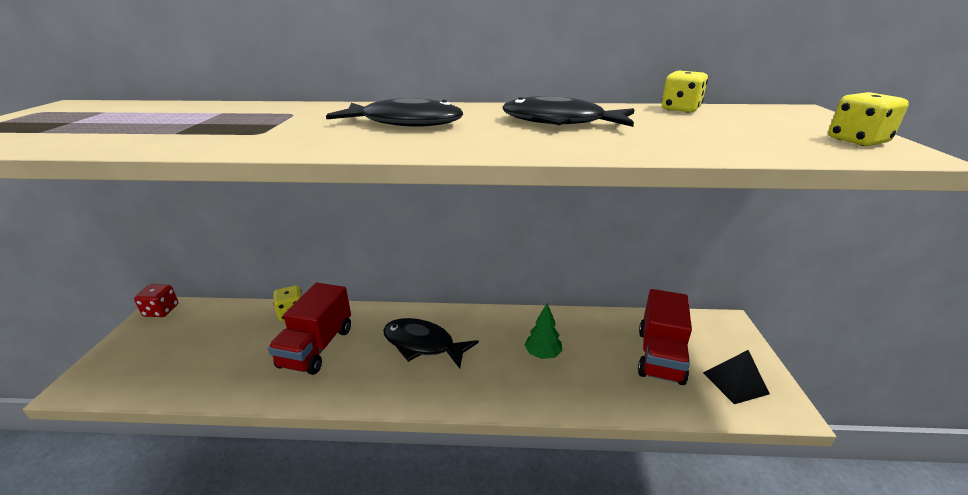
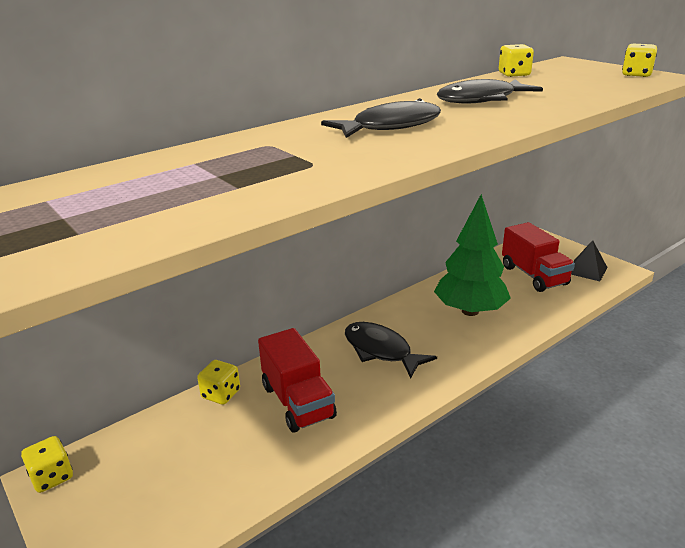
camera: 40 degrees left, 0 degrees up
red dice [134,284,178,317] -> yellow dice [21,436,73,493]
black fish [383,318,479,369] -> black fish turned 60 degrees clockwise [345,322,437,379]
green tree [525,303,563,359] -> green tree [434,194,511,316], size x2.16

